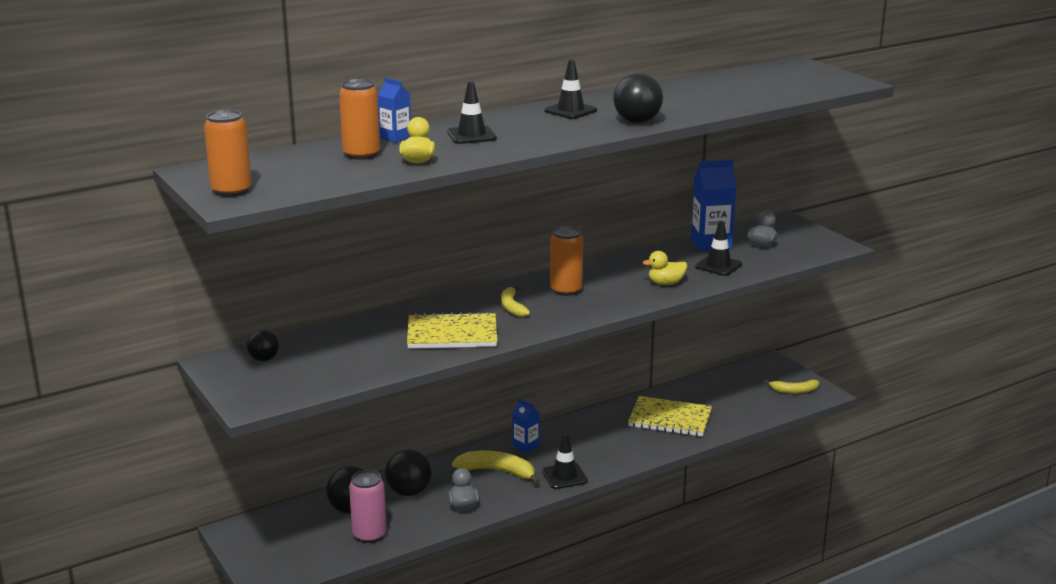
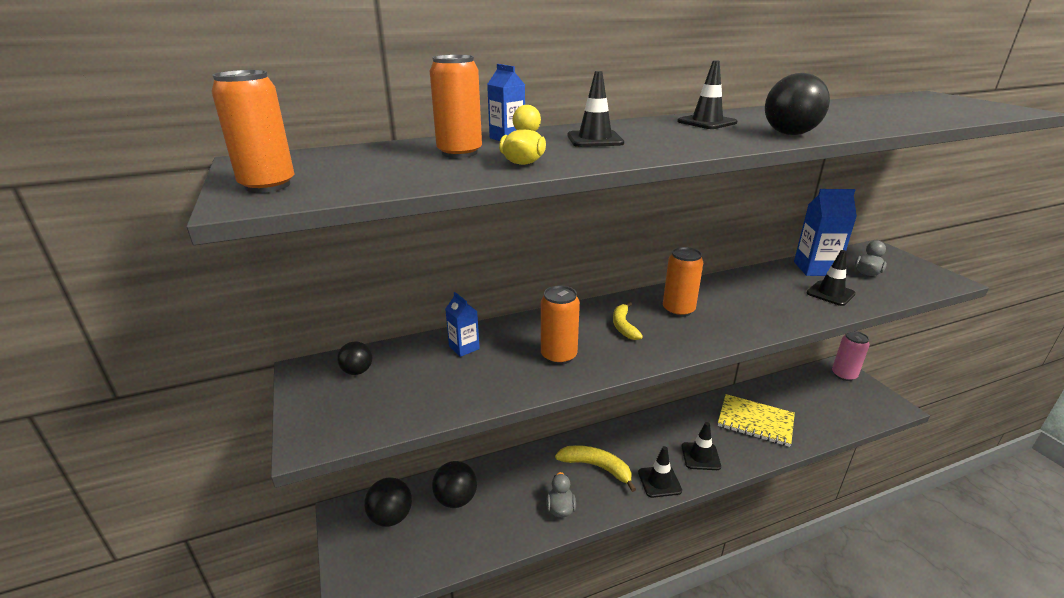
camera: 10 degrees right, 5 degrees up
pink can [349,470,387,543] -> pink can moved to [832,331,870,381]
black ball [385,450,432,496] -> black ball moved to [364,477,412,527]
yellow notebook [407,312,497,349] -> orange can [541,286,580,365]
blue carton [512,398,540,453] -> blue carton moved to [445,292,480,357]
yellow duck [643,251,687,285] -> none
yellow banana [764,380,819,394] -> none
none -> black traffic cone [682,422,721,470]

